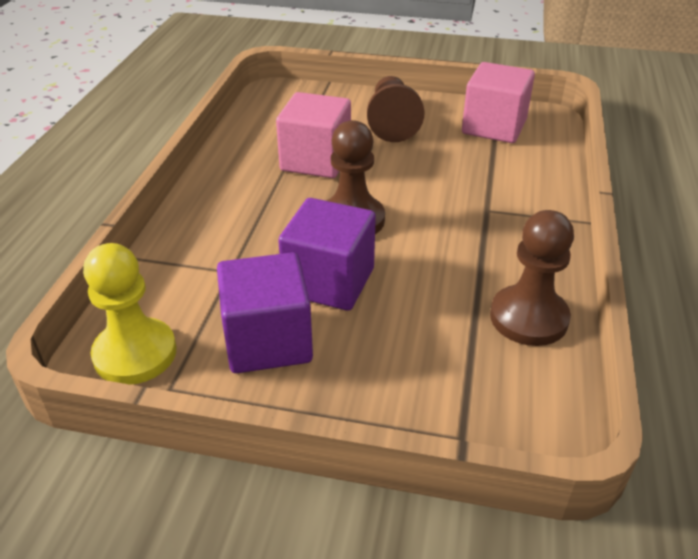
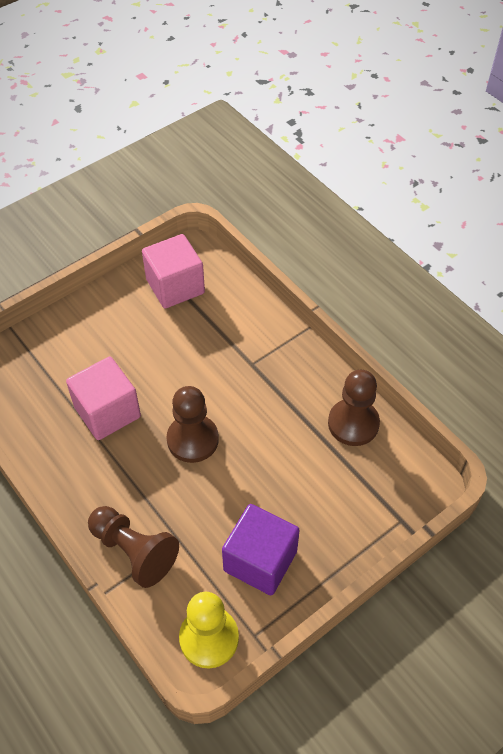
camera: 50 degrees left, 15 degrees up
purple cube [278,198,376,311] -> none
brown pawn [367,76,425,142] -> brown pawn moved to [88,506,179,588]

